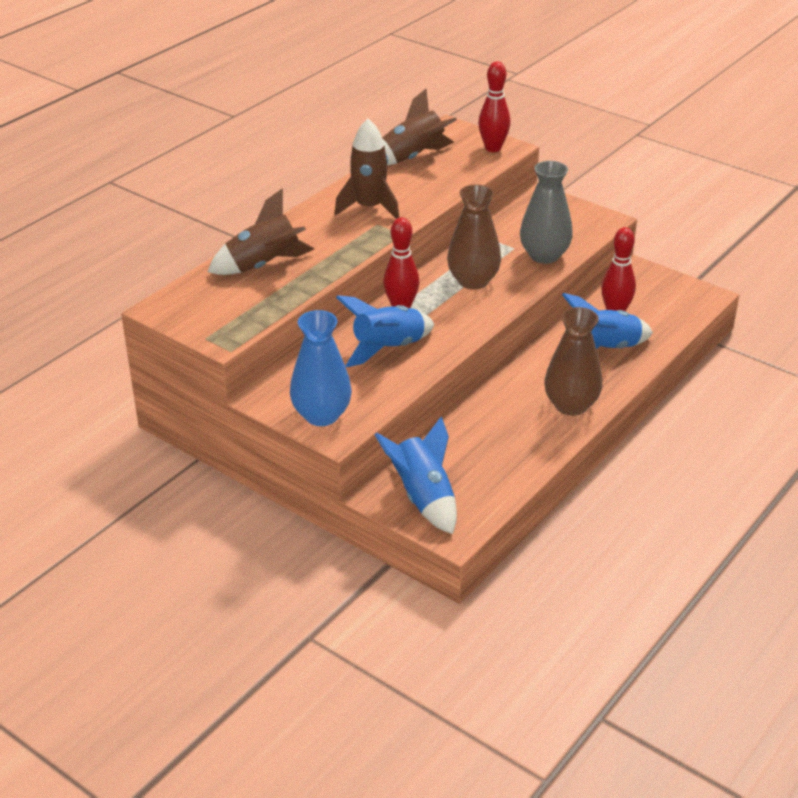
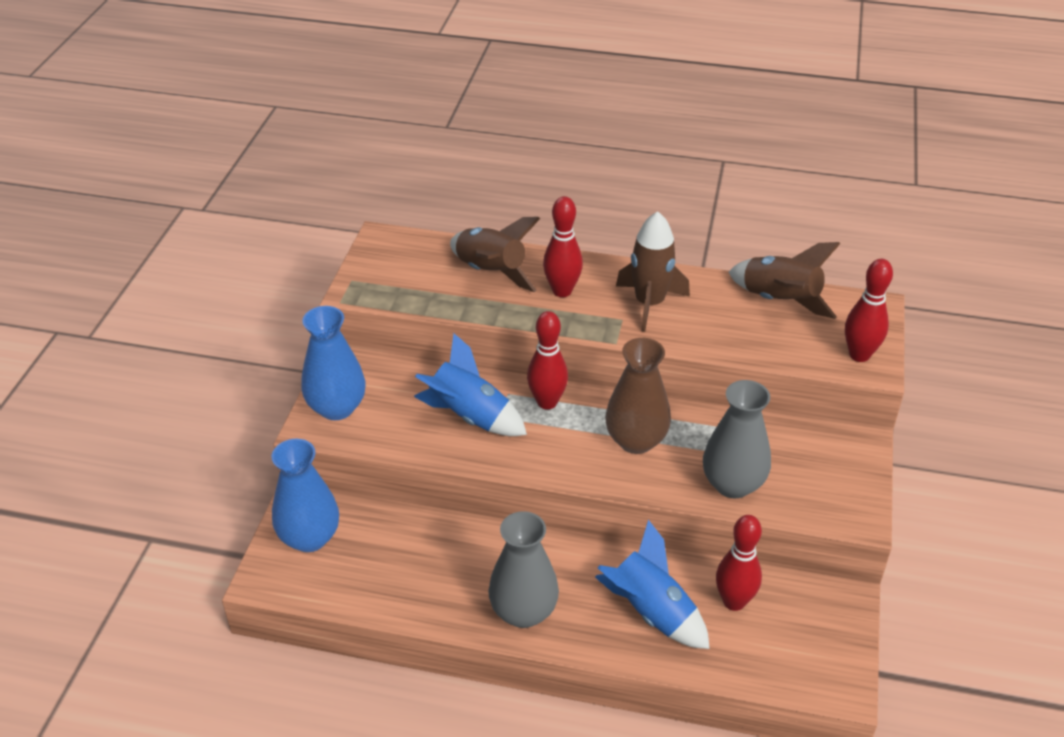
camera: 65 degrees right, 5 degrees up
blue rocket [374,416,457,534] -> blue vase [272,439,339,552]
brown vase [544,307,602,416] -> grey vase [488,511,559,628]
none -> red bowling pin [543,196,583,297]

